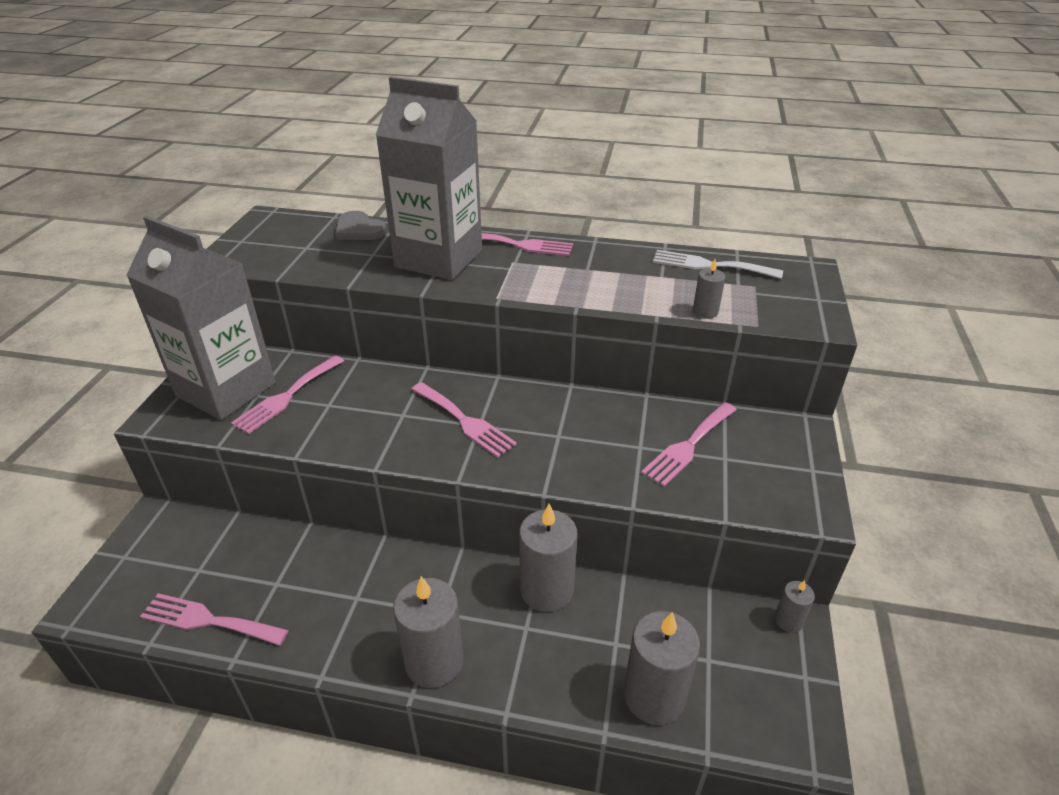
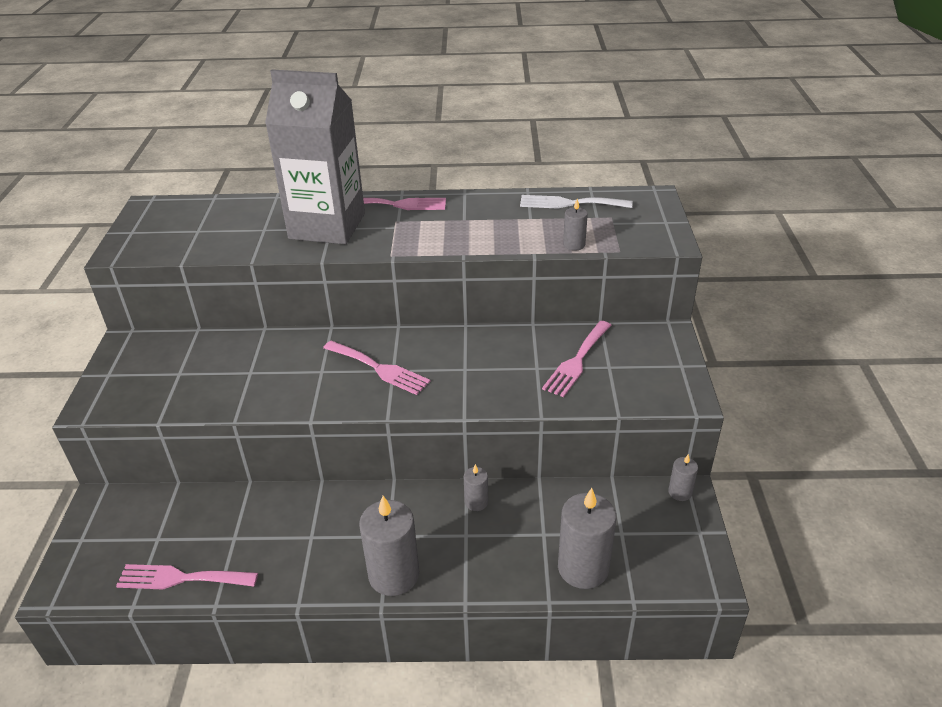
camera: 10 degrees left, 0 degrees up
grey carton [126,216,276,420] -> none
pink fork [231,355,344,434] -> none
grey heart [335,211,387,240] -> none
grey candle [519,504,578,612] -> grey candle [464,464,488,511], size x0.50

